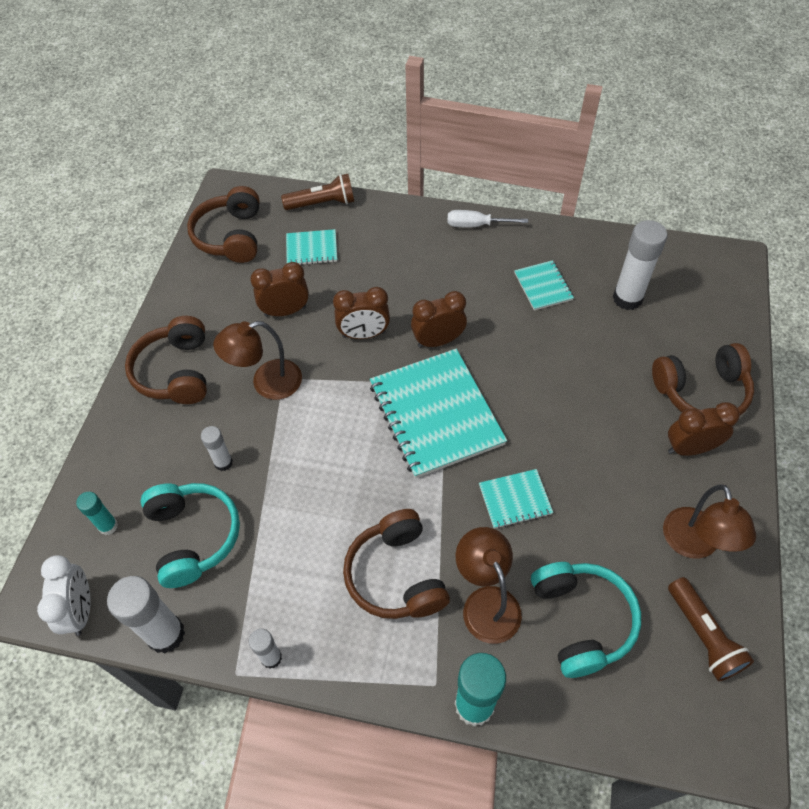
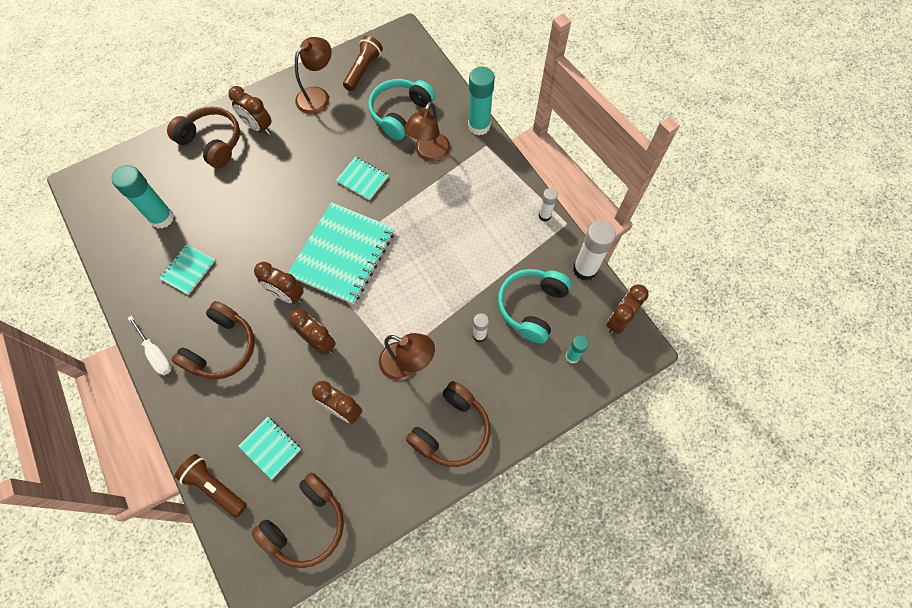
camera: 135 degrees left, 10 degrees up
white clock [37,555,90,636] -> brown clock [606,284,649,334]
brown headphones [343,509,450,619] -> brown headphones moved to [172,301,255,379]
white glue stick [613,220,667,310] -> turquoise glue stick [111,165,174,229]

